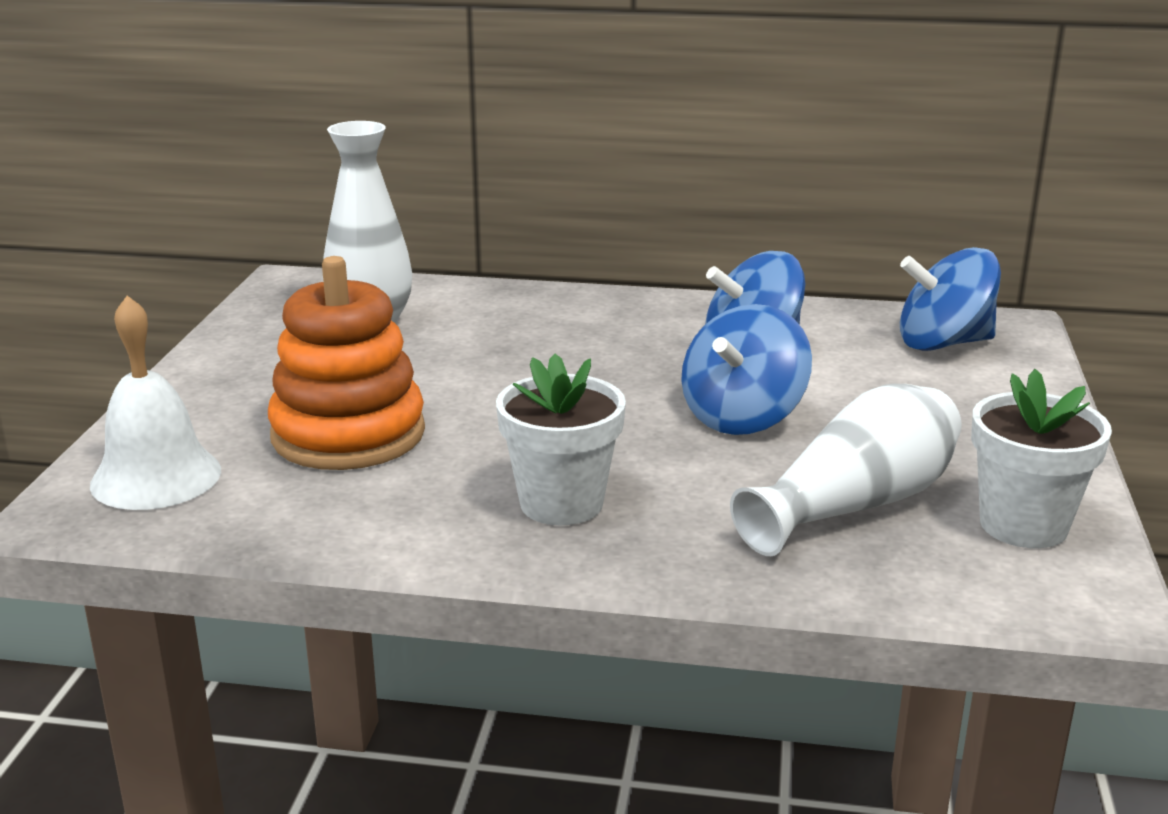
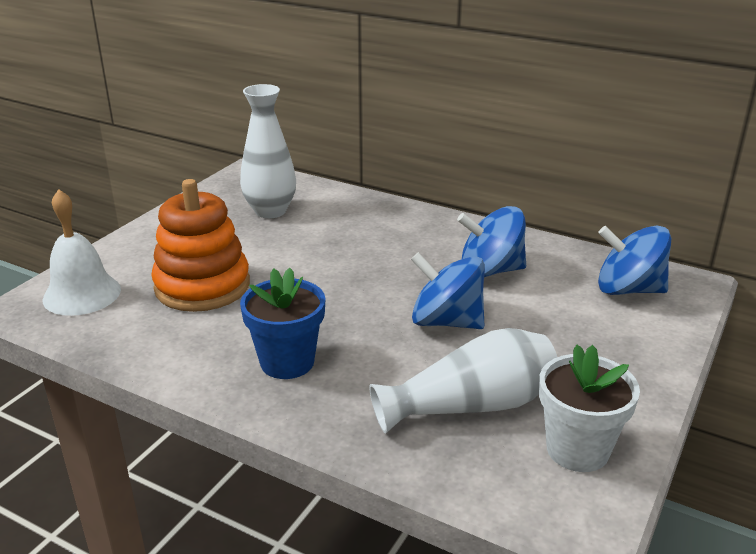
camera: 20 degrees right, 5 degrees up
white flower pot [496,354,626,525] -> blue flower pot [240,268,325,379]
blue spinning top [681,304,812,435] -> blue spinning top turned 60 degrees clockwise [411,252,485,329]

